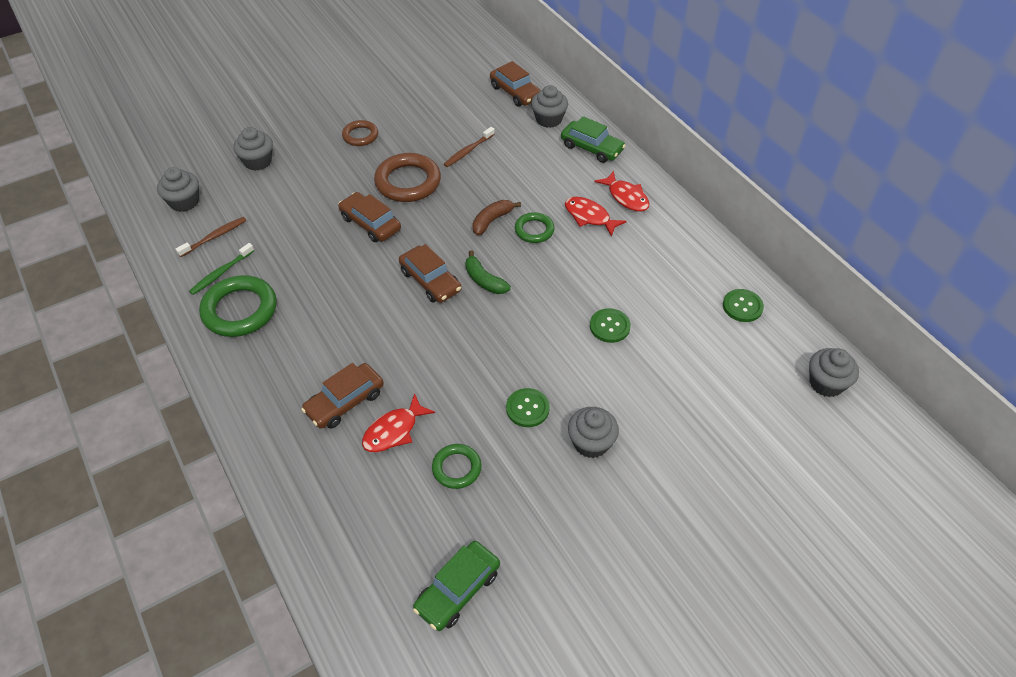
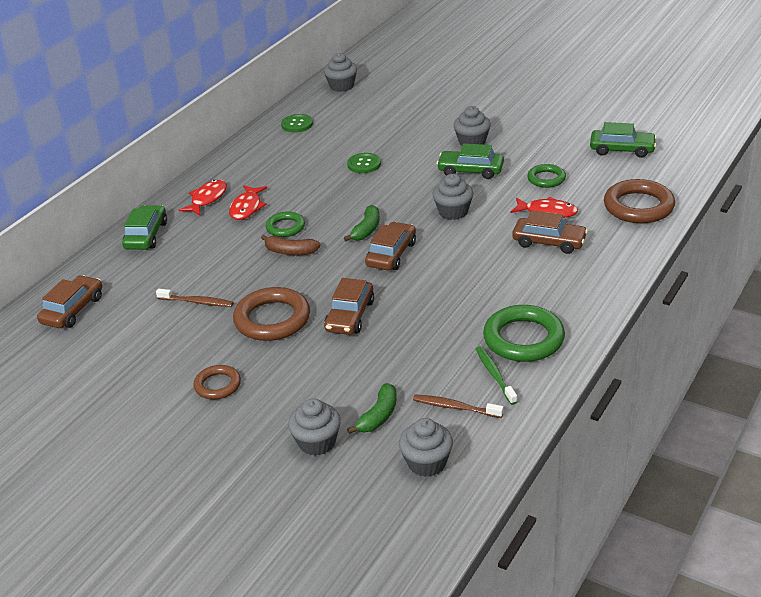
camera: 115 degrees left, 15 degrees down
green toothbrush [189,243,254,295] -> green toothbrush turned 120 degrees counterclockwise [476,346,517,405]
green button [506,388,550,427] -> green car [437,143,504,179]
grey cupcake [531,85,568,128] -> grey cupcake moved to [432,174,473,220]
none -> green banana [347,383,397,434]
none -> brown ring [604,179,675,223]

